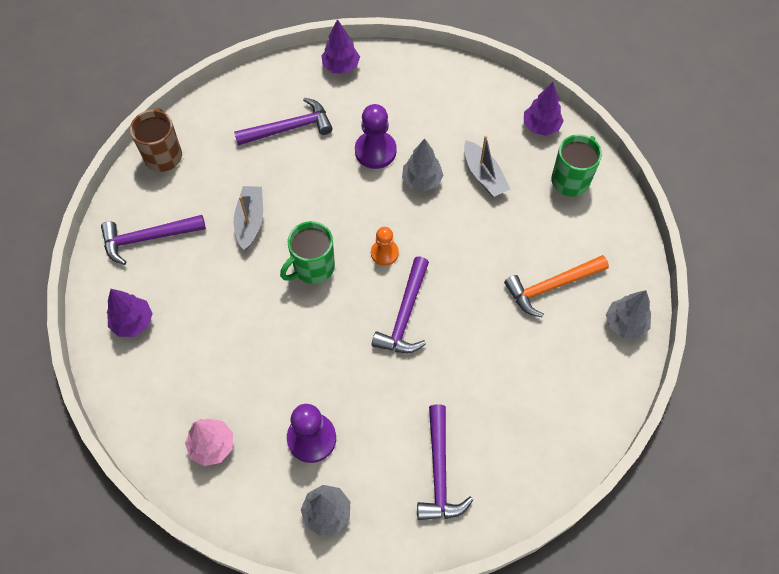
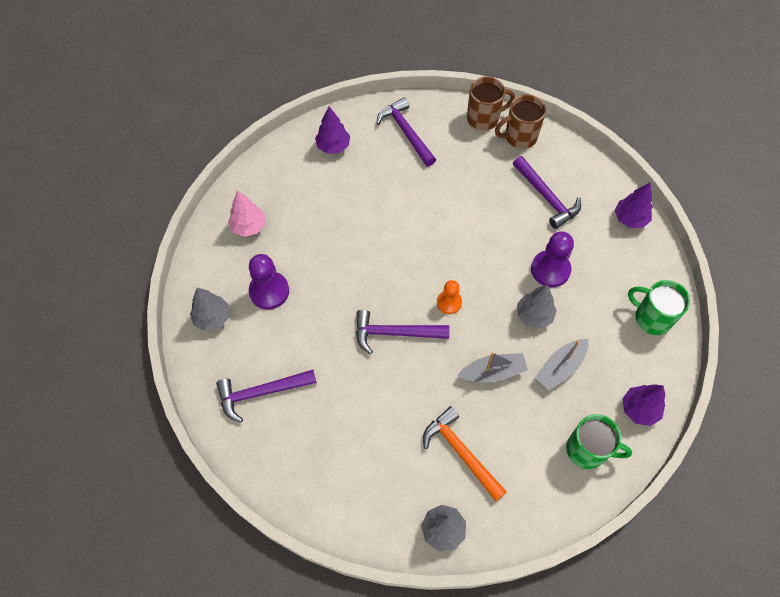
camera: 75 degrees right, 0 degrees up
grey boat [234,186,263,250] -> grey boat moved to [457,352,528,382]
green mug [280,221,335,284] -> green mug moved to [628,280,690,335]
none -> brown mug [495,95,546,149]

